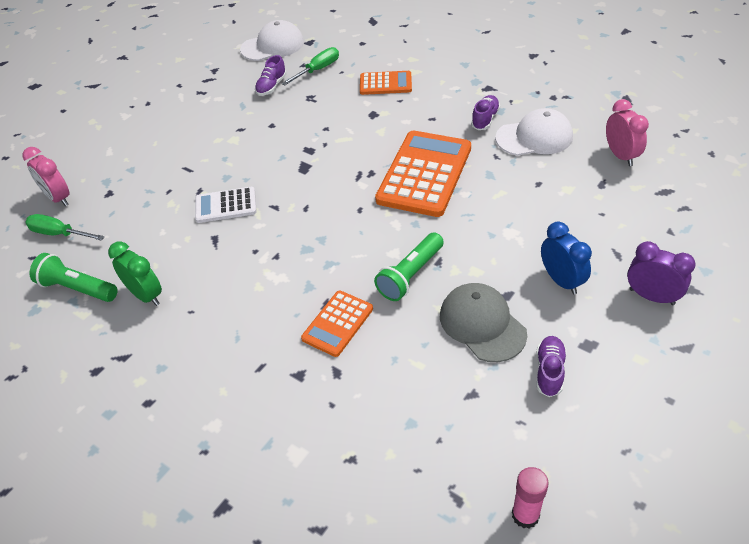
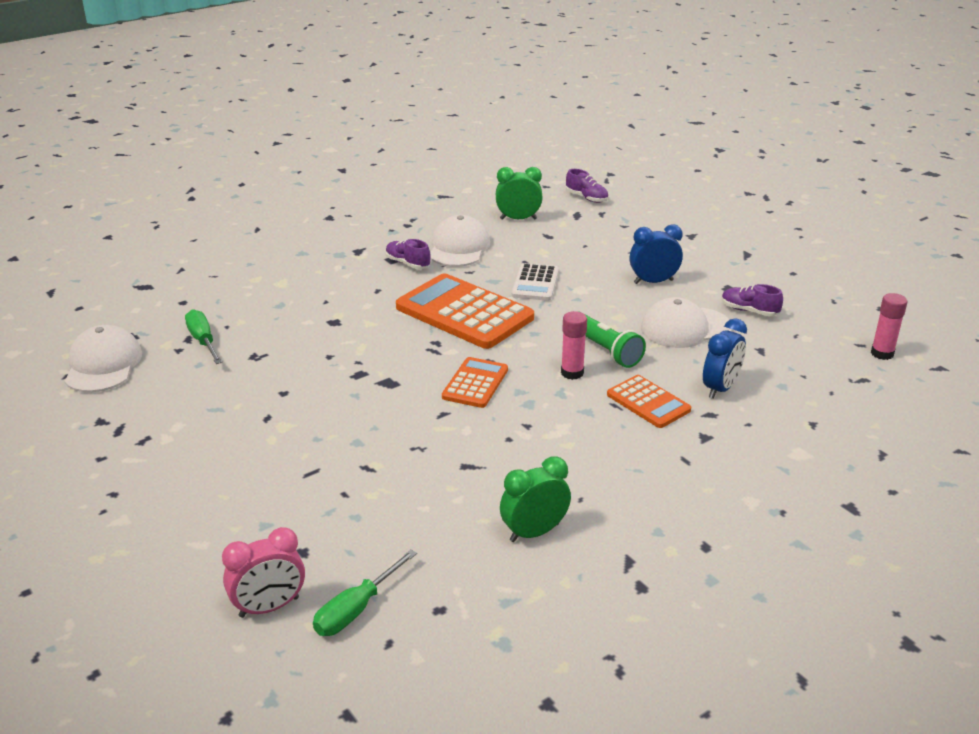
camera: 75 degrees left, 15 degrees down
green flashlight [30,253,118,302] -> none
white calculator [195,187,257,223] -> white calculator moved to [511,263,559,301]
purple shoe [255,55,286,96] -> purple shoe moved to [566,169,608,203]
orange calculator [360,71,412,95] -> orange calculator moved to [442,357,508,408]
grey cap [440,283,527,362] -> white cap [641,297,732,348]
pink clock [606,99,649,166] -> green clock [496,167,543,220]
purple clock [627,241,696,305] -> none
none -> pink glue stick [561,311,587,380]
none -> blue clock [703,318,747,399]

